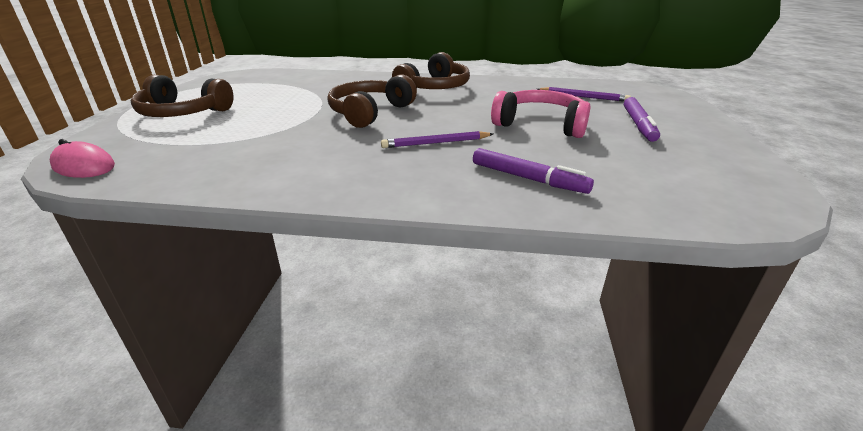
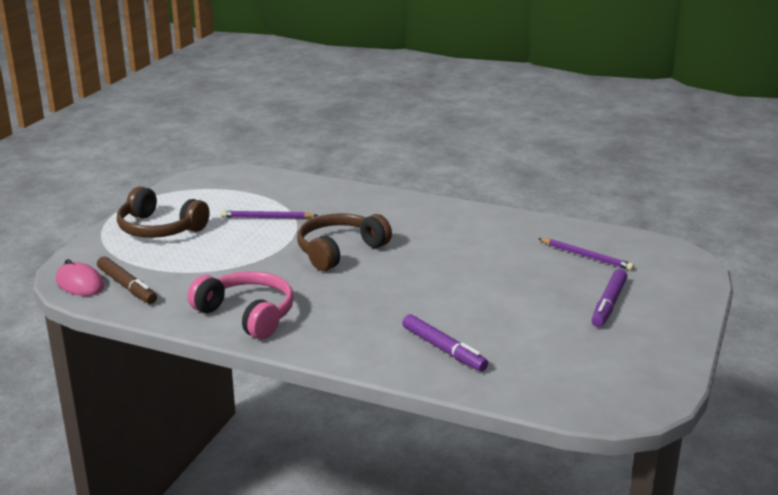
camera: 15 degrees right, 5 degrees down
purple pencil [381,131,493,148] -> purple pencil moved to [221,210,318,219]
brown headphones [392,52,470,89] -> none
pink headphones [491,90,591,138] -> pink headphones moved to [188,271,294,339]
none -> brown marker [97,256,157,304]

